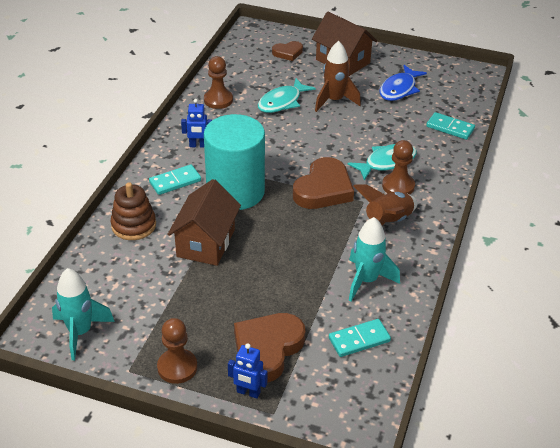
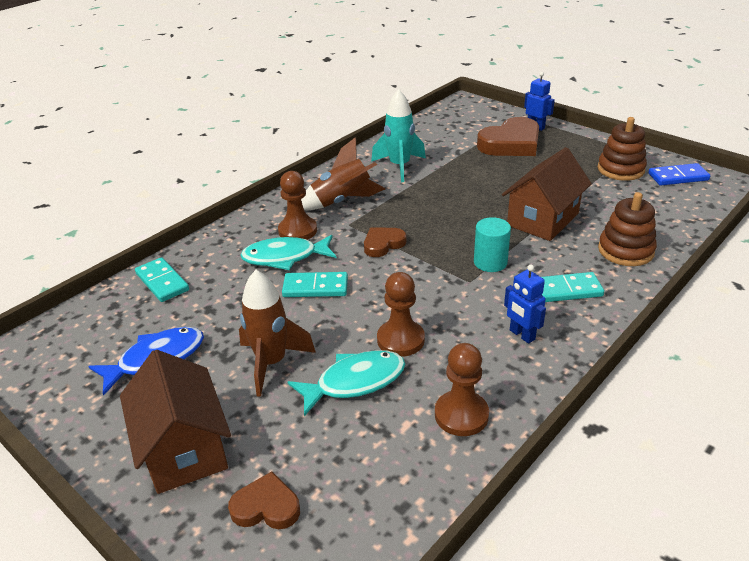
camera: 155 degrees left, 5 degrees down
turquoise rocket [52,268,115,361] -> blue domino [648,163,710,186]
brown pawn [157,318,197,384] -> brown pawn moved to [377,272,425,357]
blue robot [181,99,212,148] -> blue robot turned 150 degrees counterclockwise [504,265,546,344]
turquoise cylinder [204,114,265,210] -> turquoise cylinder [474,217,511,272], size x0.45
brown heart [293,157,354,209] -> brown heart [364,227,406,257], size x0.54
turquoise domino [329,319,391,357] -> turquoise domino moved to [282,272,348,297]
none -> brown stacking toy [598,117,647,181]

